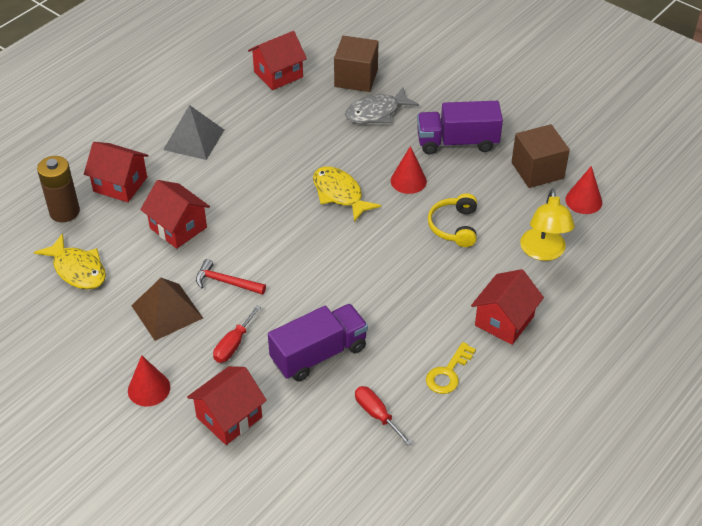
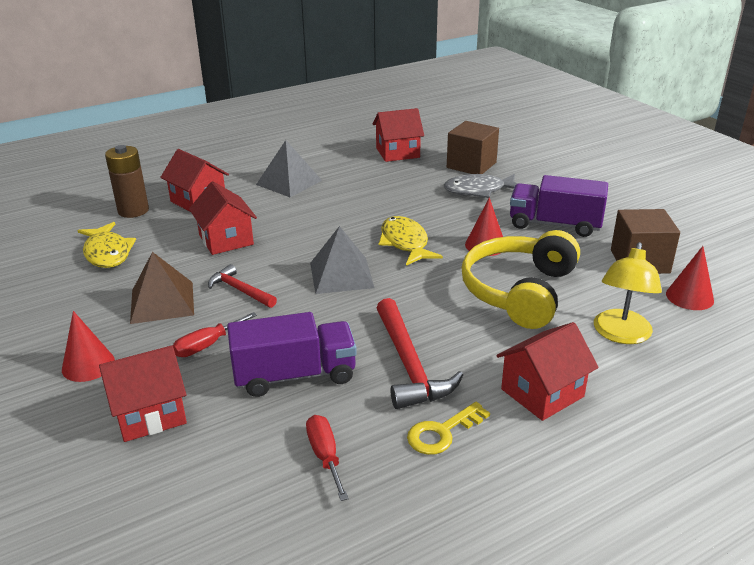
camera: 20 degrees right, 15 degrees down
yellow headphones [428,193,477,247] -> yellow headphones [461,230,580,329], size x1.80
none -> grey pyramid [310,226,375,294]
none -> red hammer [377,298,463,409]

